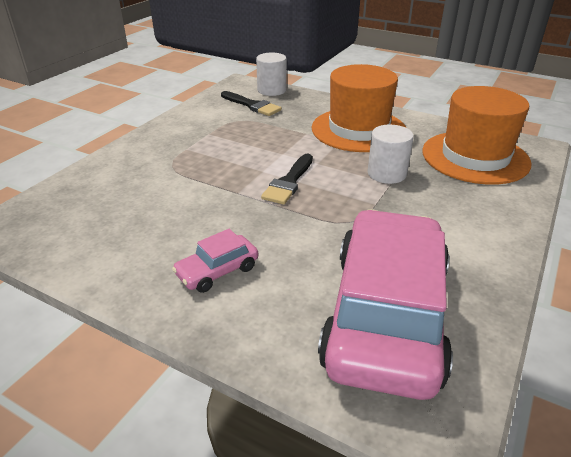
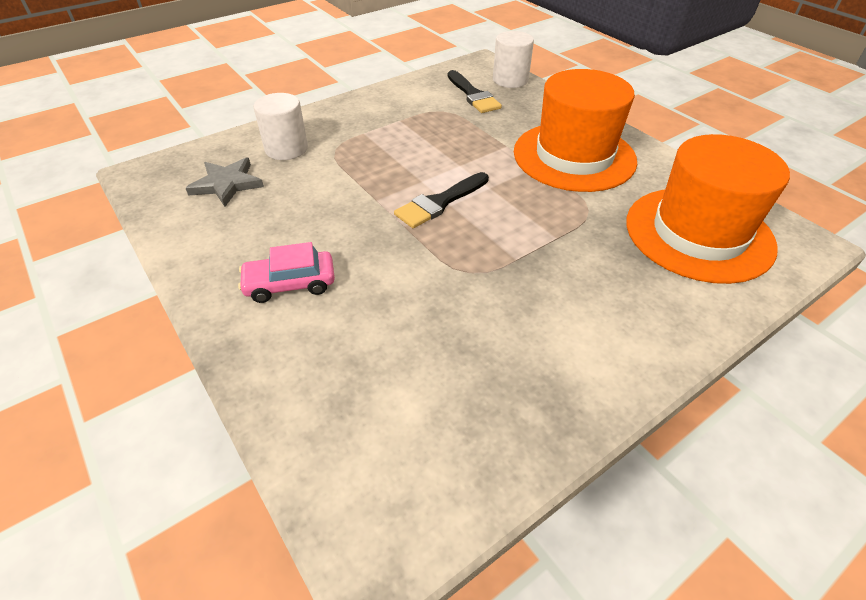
camera: 25 degrees right, 10 degrees up
pink car [318,209,453,400] -> none
white cylinder [367,125,414,184] -> white cylinder moved to [254,93,308,160]
none -> grey star [185,158,264,207]

